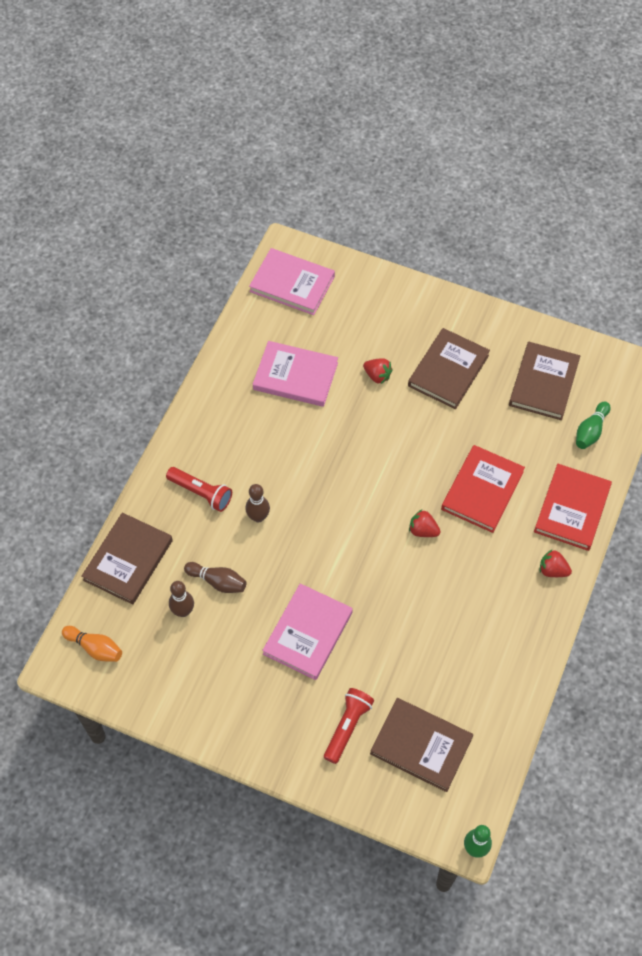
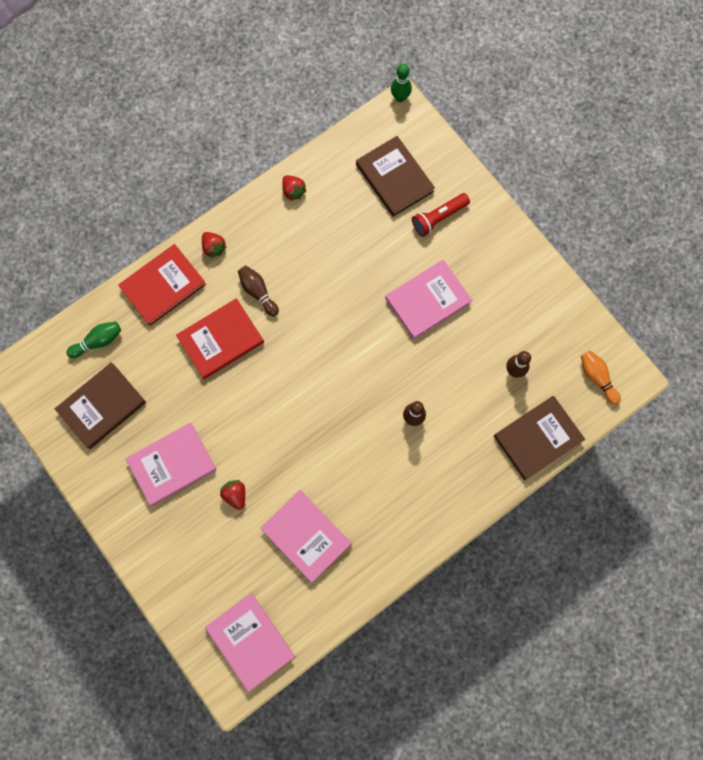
camera: 150 degrees left, 15 degrees up
red flashlight [166,467,232,512] -> none
brown bowling pin [184,562,246,593] -> brown bowling pin moved to [238,266,279,316]
brown book [408,328,490,409] -> pink book [126,423,217,506]
red strawberry [409,510,441,537] -> red strawberry moved to [282,175,307,201]

